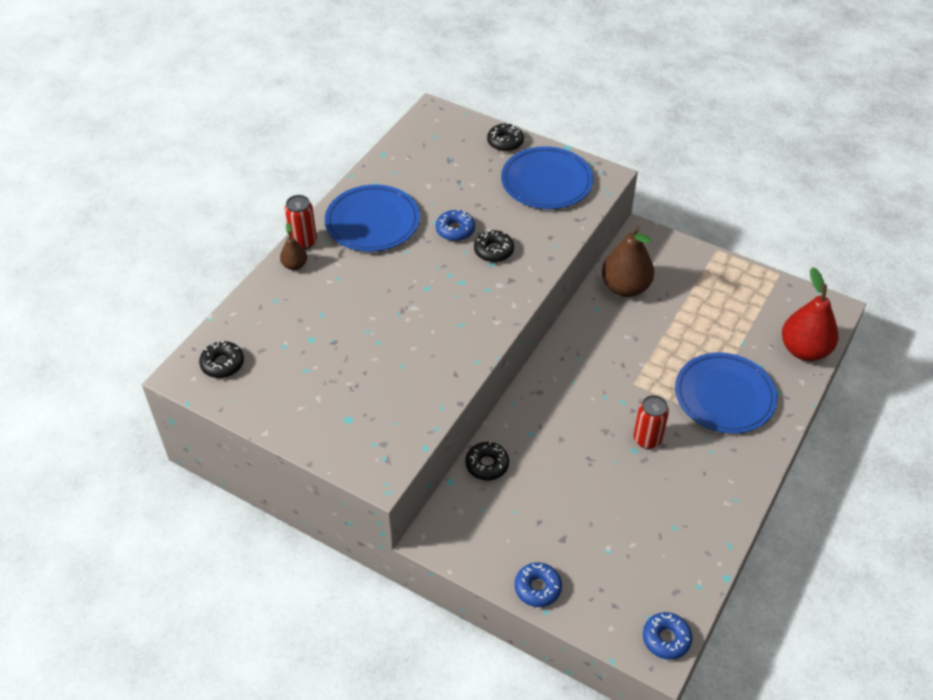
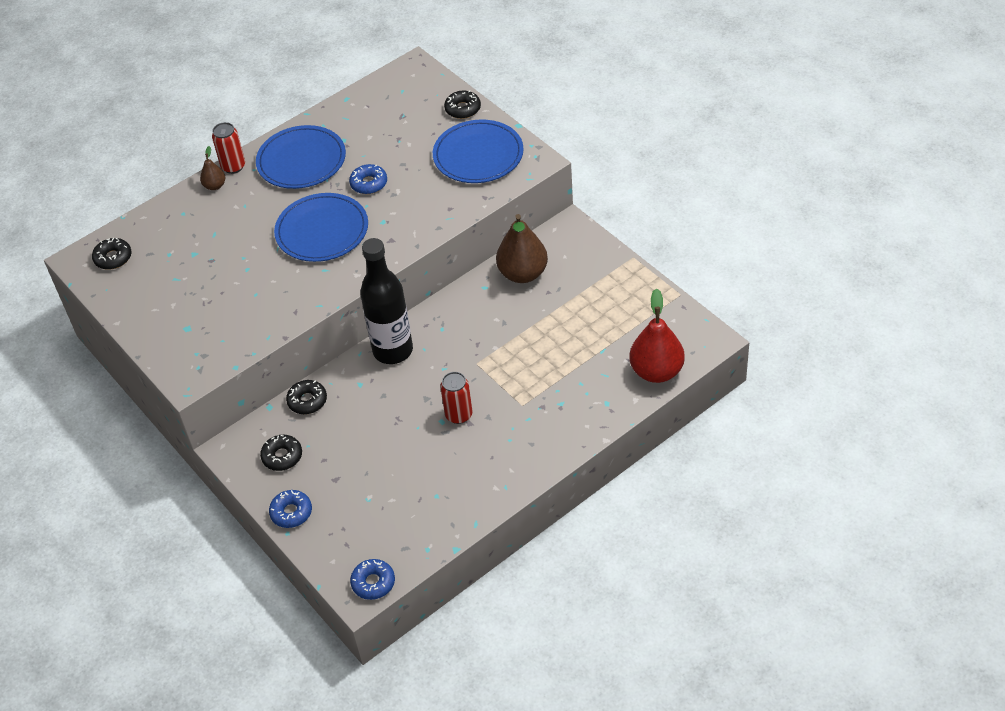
camera: 25 degrees right, 0 degrees up
black donut [474,230,514,262] -> black donut moved to [260,435,302,471]
blue plate [675,353,777,434] -> blue plate moved to [274,193,368,262]
none -> black bottle [360,238,413,364]

